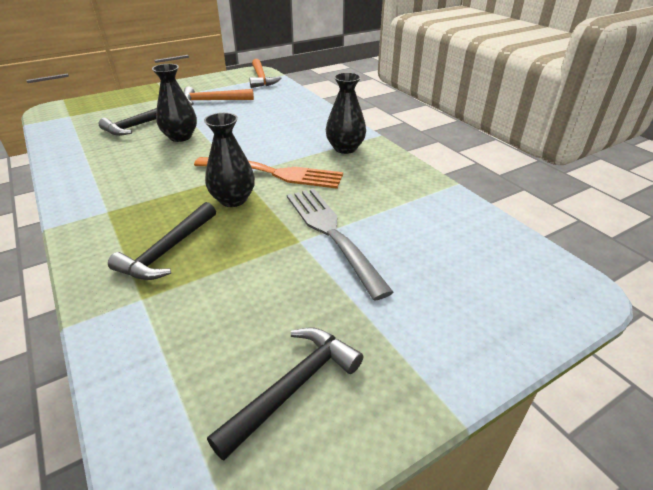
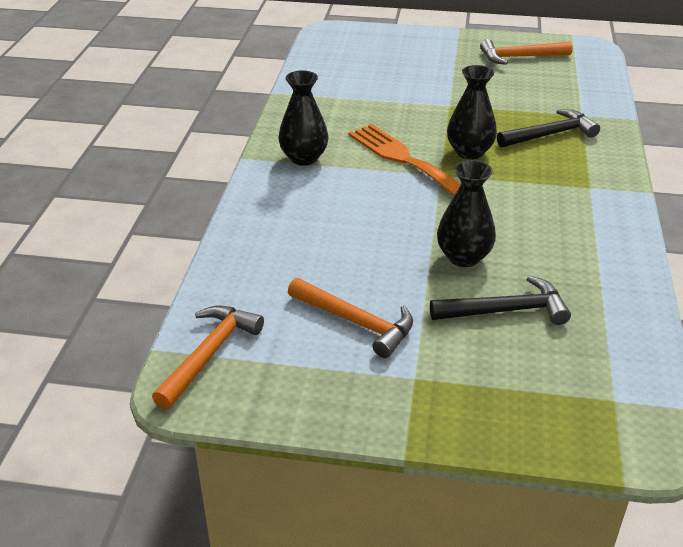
camera: 140 degrees left, 0 degrees up
black hammer [207,328,363,461] -> orange hammer [480,39,573,65]
grey fork [287,188,394,300] -> none

